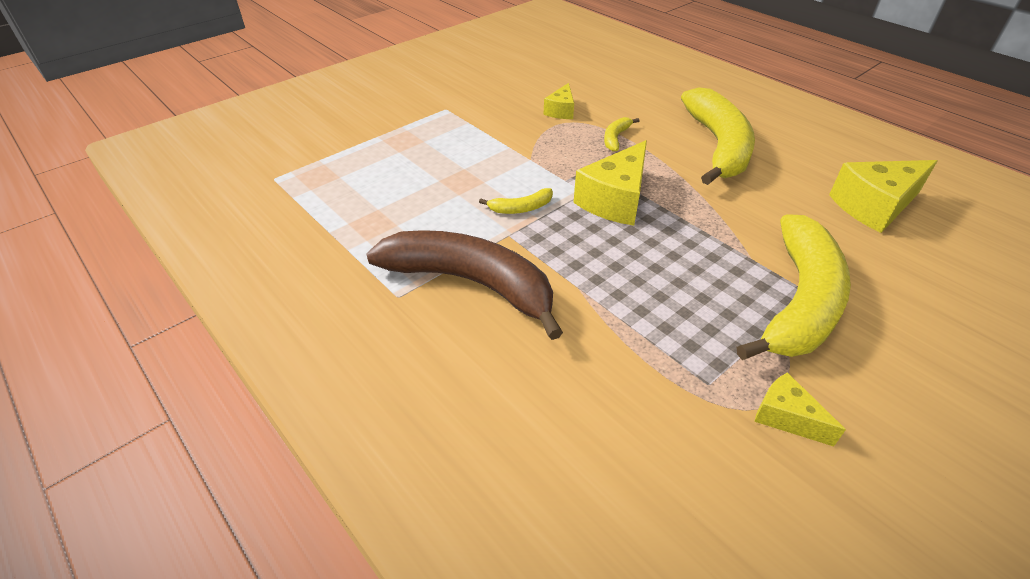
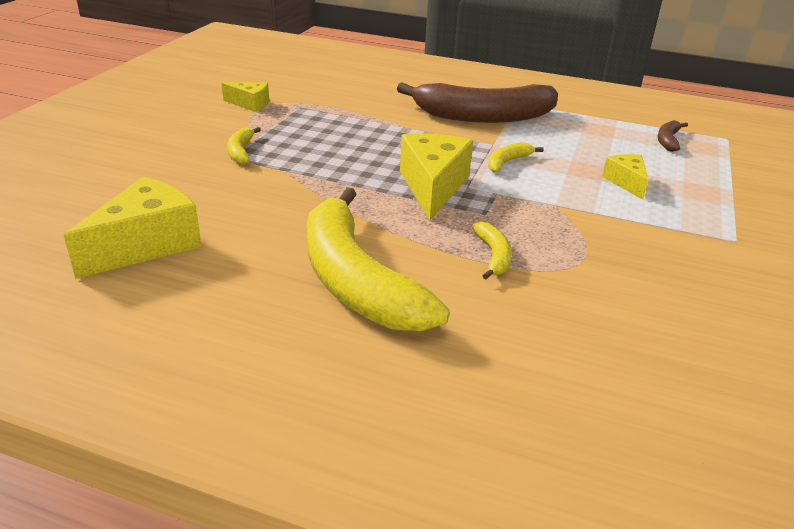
camera: 150 degrees right, 10 degrees down
yellow cheese [544,83,574,119] -> yellow cheese moved to [602,154,649,200]
yellow banana [737,214,851,360] -> yellow banana [227,127,261,164], size x0.41
none -> brown banana [658,120,688,152]

